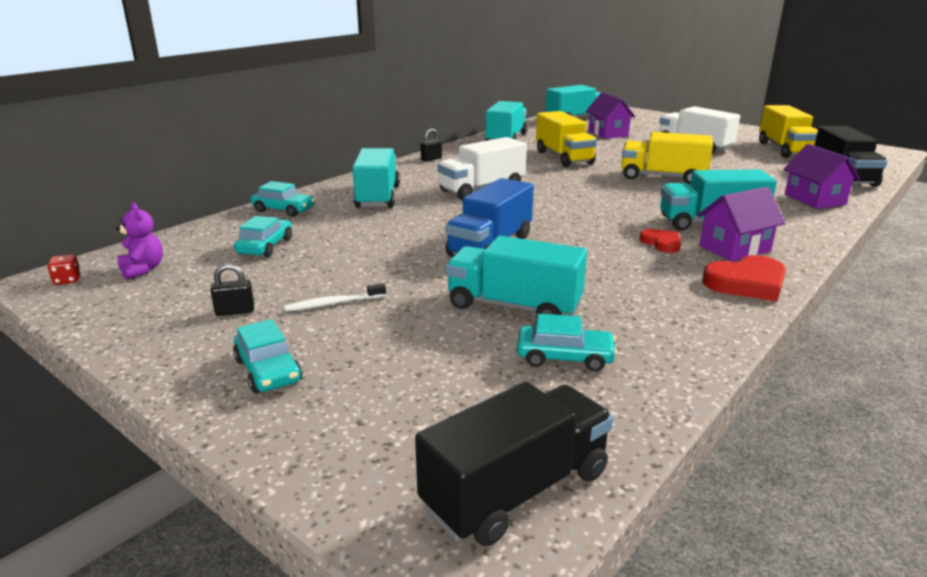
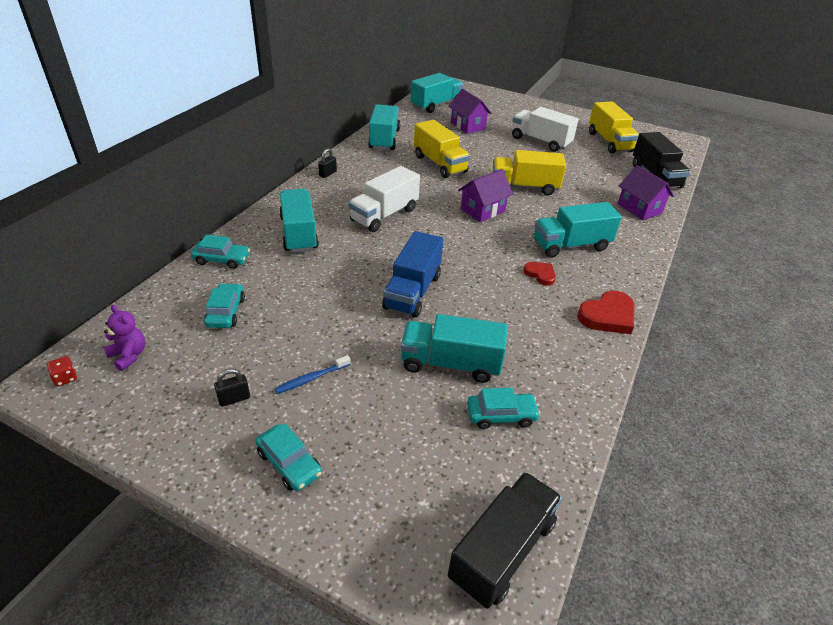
camera: 15 degrees left, 15 degrees up
white toothbrush [284,283,386,311] -> blue toothbrush [274,355,351,394]
purple house [697,187,785,261] -> purple house moved to [458,169,513,222]

